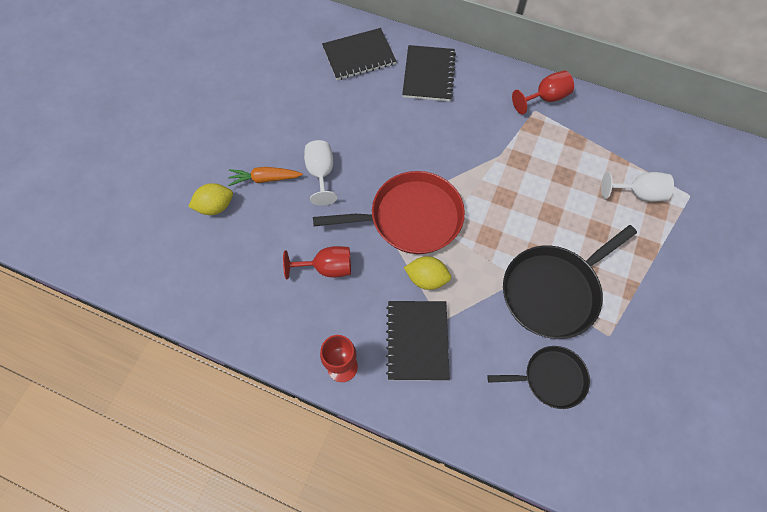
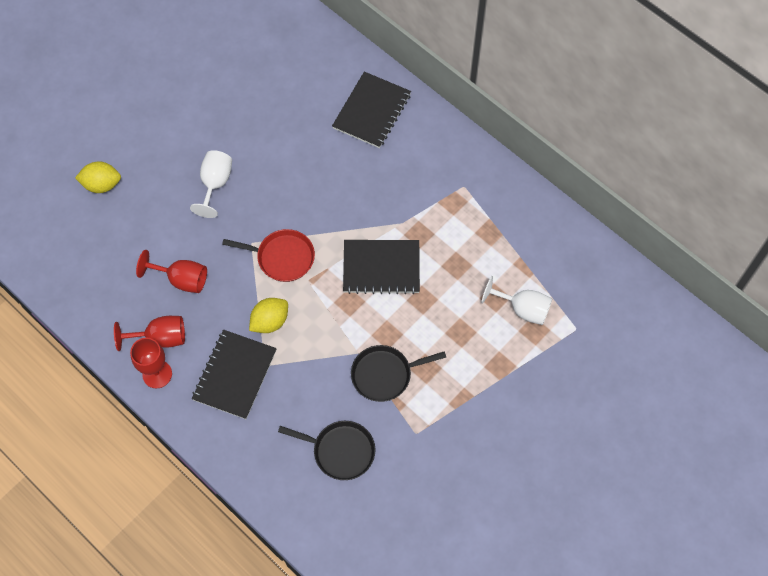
camera: 20 degrees right, 0 degrees up
orange carrot [228,167,303,186] -> none
red pan [313,171,465,254] -> red pan [222,229,315,282], size x0.60
black notebook [322,28,396,80] -> black notebook moved to [343,240,420,294]
yellow lemon [404,256,451,290] -> yellow lemon turned 75 degrees counterclockwise [249,298,288,333]
black pan [503,225,637,339] -> black pan [351,345,446,402], size x0.60
red goblet [512,70,574,114] -> red goblet moved to [114,316,185,351]

